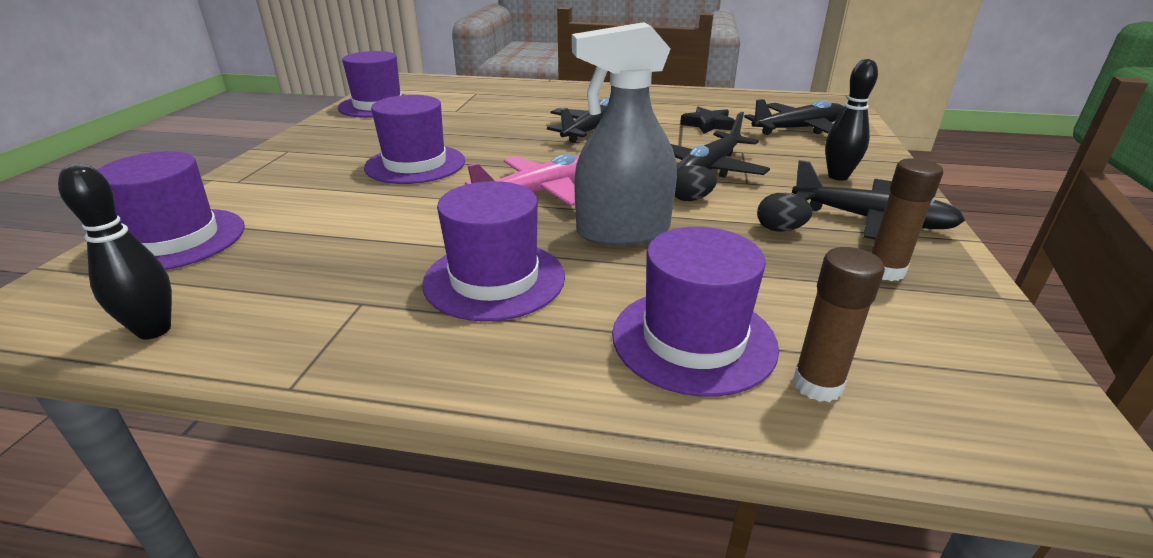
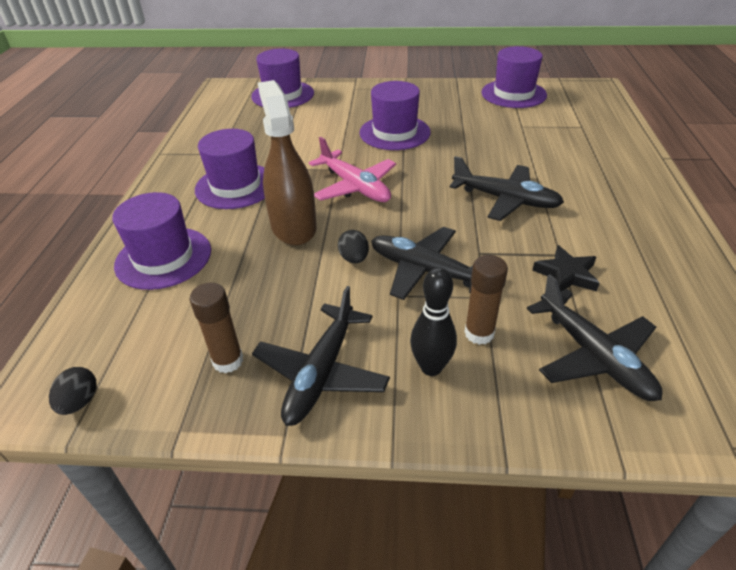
camera: 85 degrees right, 10 degrees up
black bowling pin [58,164,172,340] -> none
grey spray bottle [572,22,677,246] -> brown spray bottle [258,80,317,245]
black egg [757,193,813,232] -> black egg moved to [49,367,97,415]
brown glue stick [793,247,885,402] -> brown glue stick moved to [464,255,508,345]

